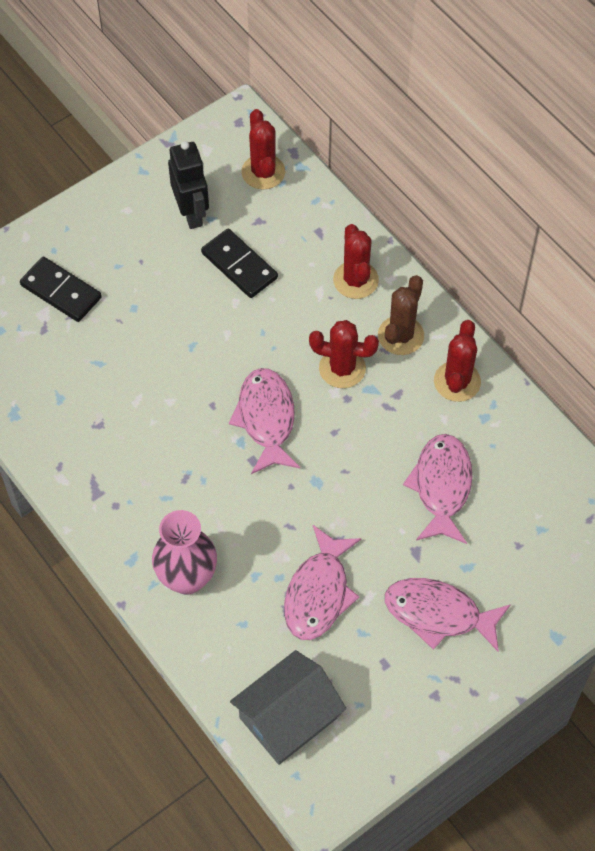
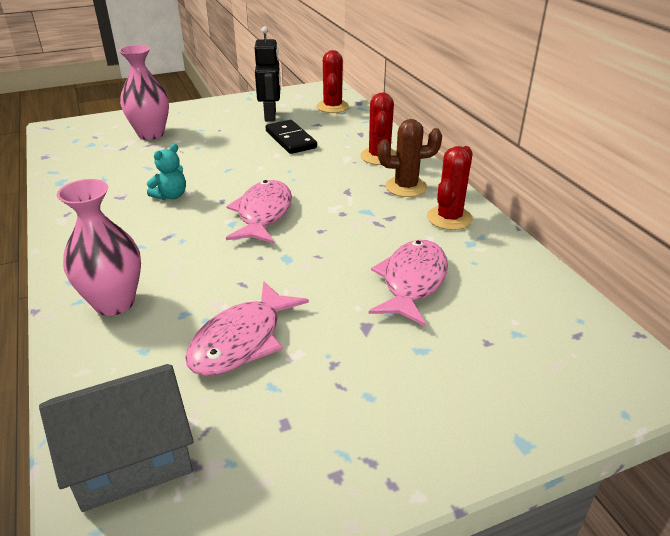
camera: 15 degrees right, 25 degrees down
black domino [20,257,102,322] -> pink vase [119,45,169,140]
red cactus [309,320,379,388] -> none
brown cactus [378,275,424,355] -> brown cactus turned 45 degrees clockwise [378,119,442,197]
pink fish [385,578,511,652] -> none
none -> turquoise teddy bear [147,144,186,200]

